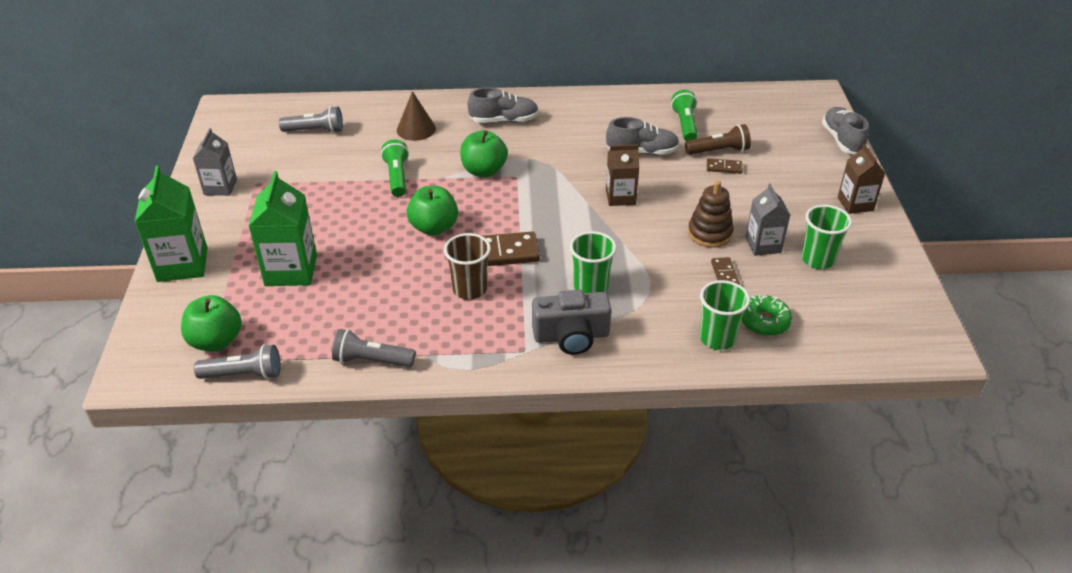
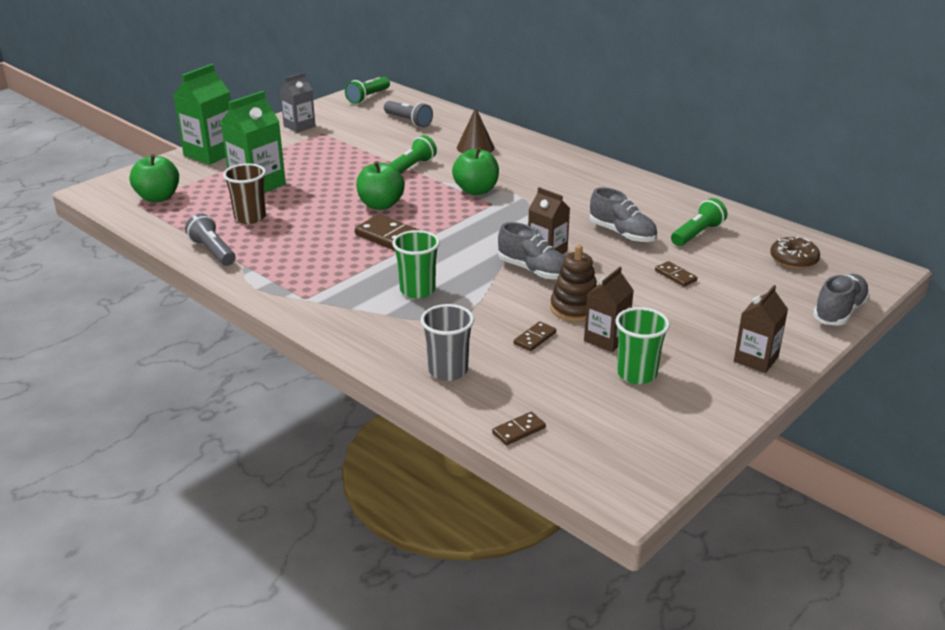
camera: 45 degrees right, 10 degrees down
grey flashlight [194,344,281,380] -> none
brown cup [444,233,491,299] -> brown cup moved to [223,163,266,224]
grey shoe [468,87,539,123] -> grey shoe moved to [498,222,565,280]
grey camera [532,290,611,355] -> none
brown flashlight [685,124,751,155] -> none
green cup [700,280,750,350] -> grey cup [421,304,474,381]
green donut [741,295,792,336] -> none
grey carton [746,184,790,256] -> brown carton [584,267,634,352]
none -> green flashlight [345,77,390,104]
none -> brown domino [492,412,546,445]
none -> brown donut [770,237,820,269]

